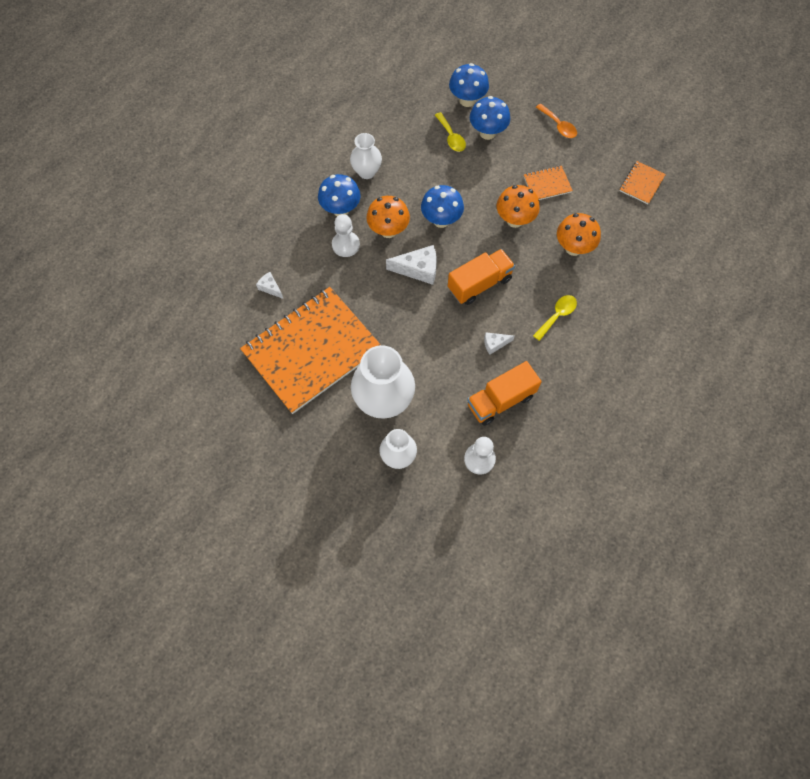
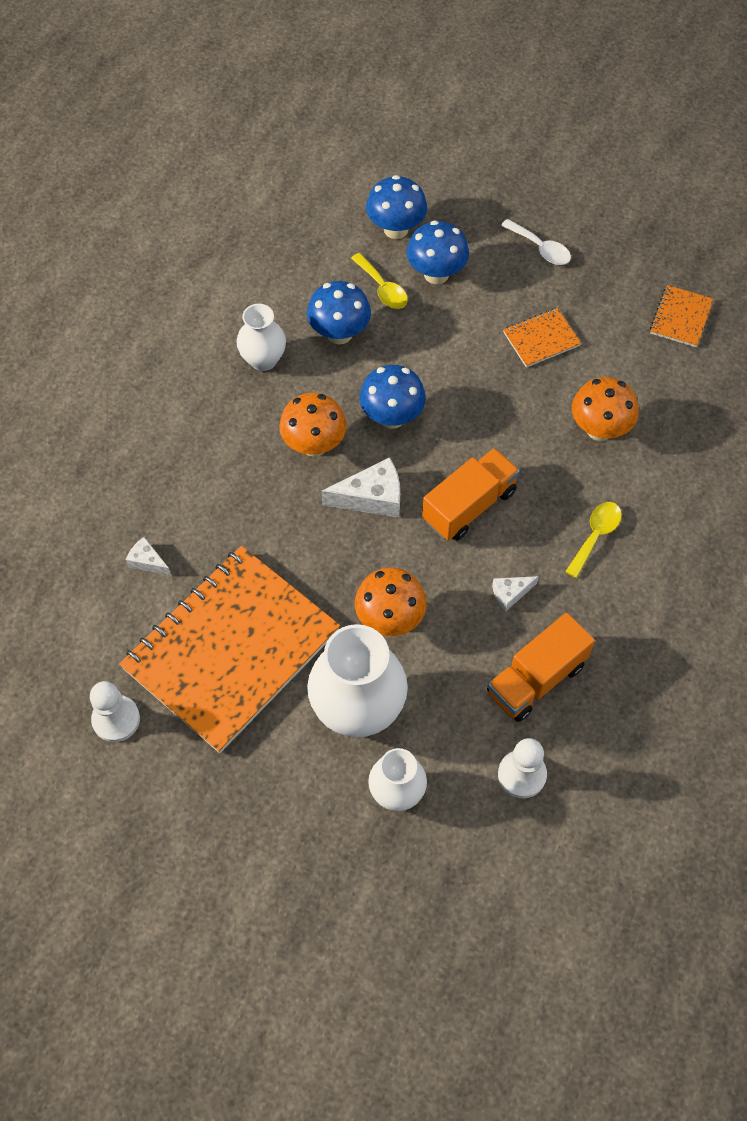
camera: 10 degrees left, 5 degrees down
blue mushroom [318,174,361,216] -> blue mushroom moved to [307,281,371,344]
white pawn [332,214,360,257] -> white pawn moved to [90,681,140,742]
orange mushroom [497,185,540,228] -> orange mushroom moved to [355,568,427,636]
orange spoon [536,104,577,138] -> white spoon [501,219,571,265]

